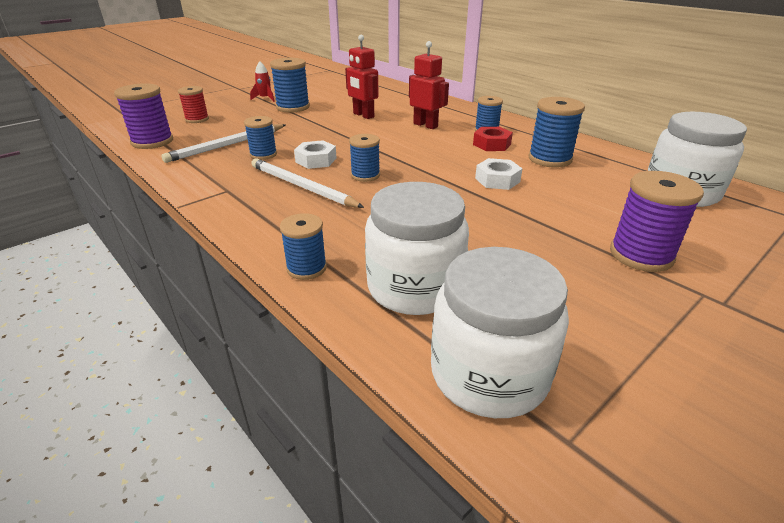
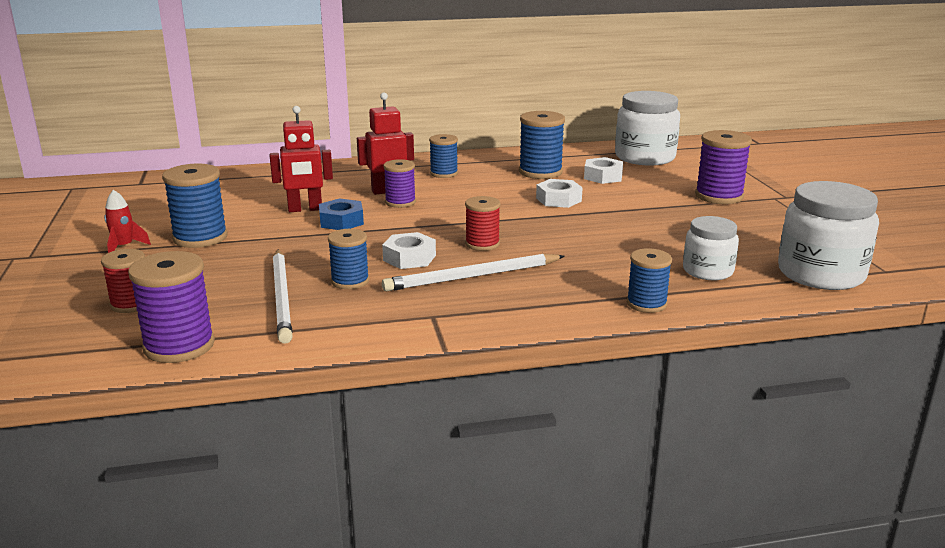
camera: 60 degrees left, 10 degrees down
blue spool [349,134,380,182] -> red spool [465,196,500,251]
white jar [365,182,469,315] -> white jar [683,216,739,280], size x0.60
red nut [473,127,513,151] -> none
none -> blue nut [319,198,364,230]
none -> purple spool [383,159,416,208]
none -> white nut [584,157,623,184]

